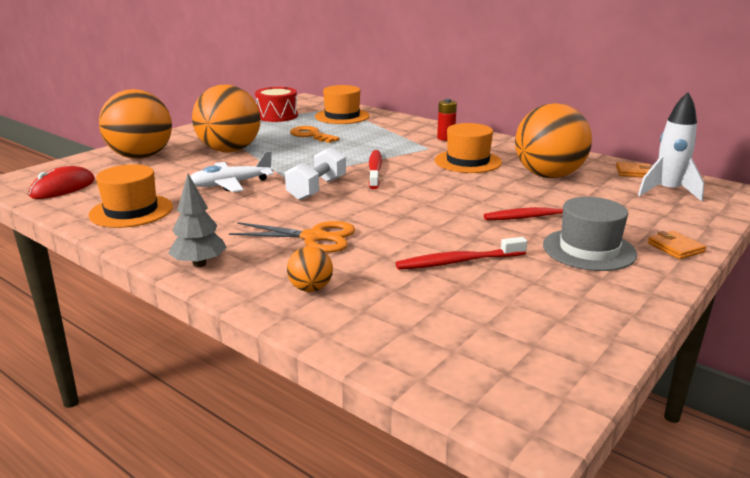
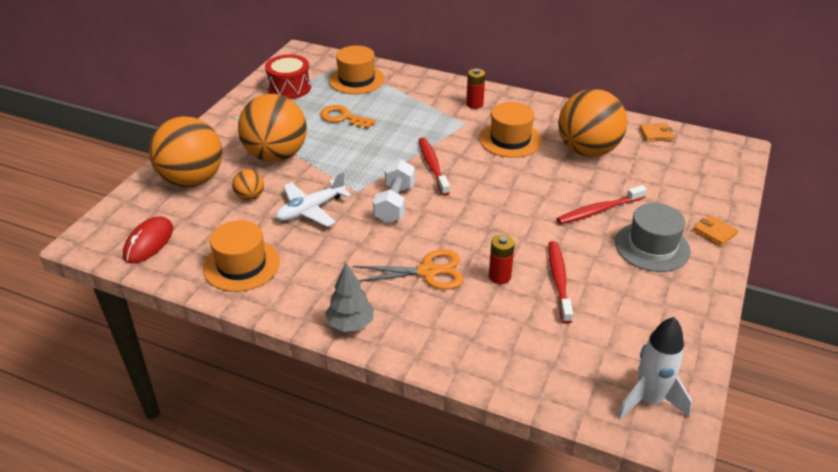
camera: 15 degrees left, 15 degrees up
orange ball [287,246,333,292] -> orange ball moved to [232,169,264,200]
red toothbrush [396,237,527,270] -> red toothbrush turned 120 degrees clockwise [549,241,573,324]
white rocket [638,92,704,201] -> white rocket moved to [617,317,692,419]
none -> red battery [489,234,515,284]

